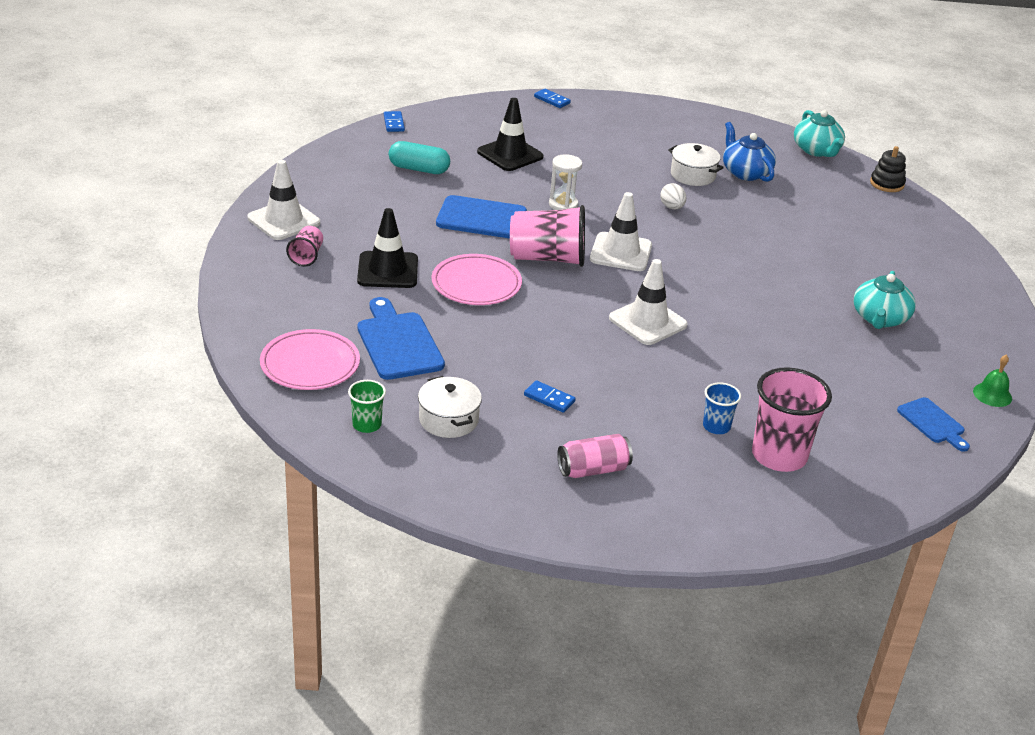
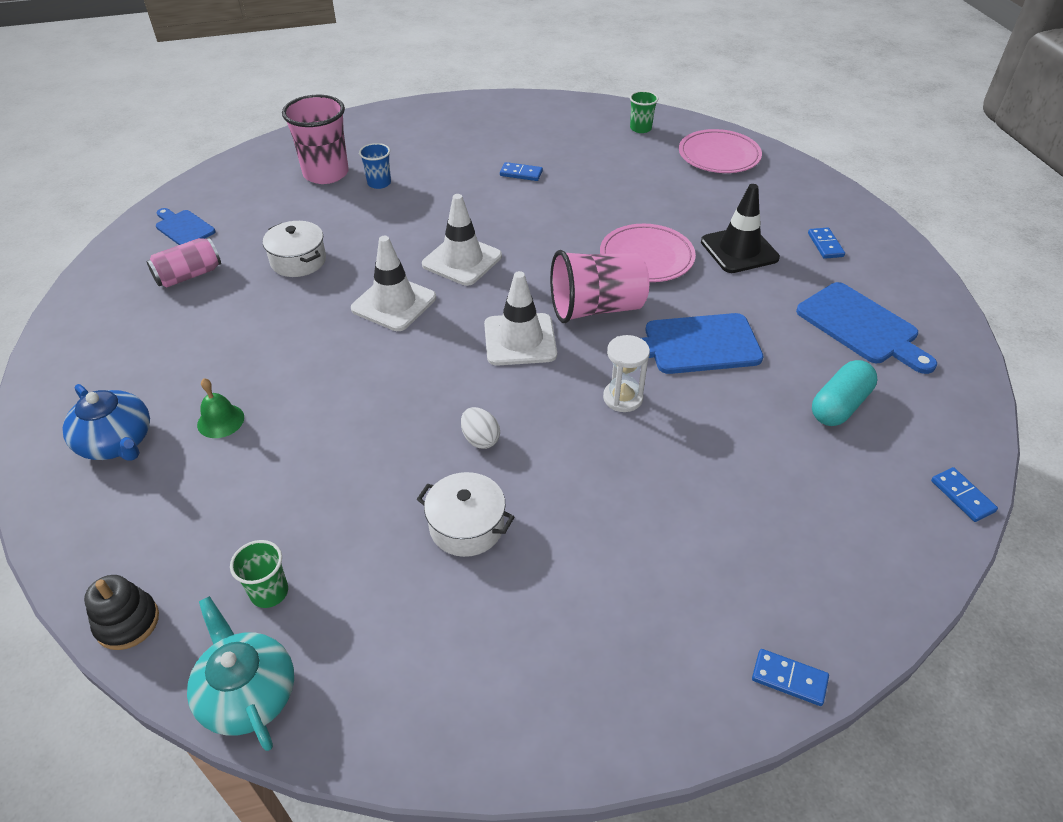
camera: 165 degrees right, 10 degrees up
white traffic cone [247,160,320,240] -> white traffic cone moved to [351,236,436,331]
pink cup [286,226,323,267] -> blue domino [808,227,845,259]
blue cutting board [357,297,445,380] -> blue cutting board moved to [796,282,937,374]
turquoise capsule [389,141,450,174] -> turquoise capsule turned 45 degrees counterclockwise [812,360,877,426]
white pot [418,376,482,438] -> white pot moved to [263,221,326,277]
black traffic cone [477,98,544,171] -> none
pink can [557,434,633,478] -> pink can moved to [147,238,221,287]
blue teapot [723,122,776,182] -> blue teapot moved to [63,384,150,461]
turquoise teapot [854,271,916,329] -> none
green bell [973,354,1012,407] -> green bell moved to [197,378,244,438]
none -> green cup [230,540,288,608]

